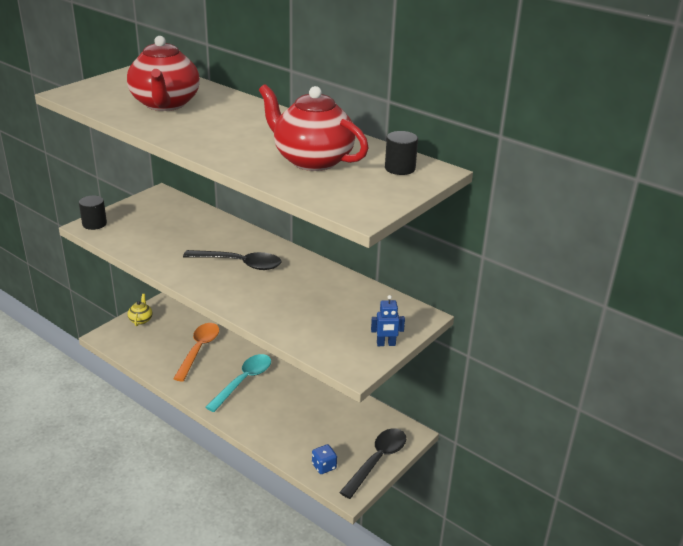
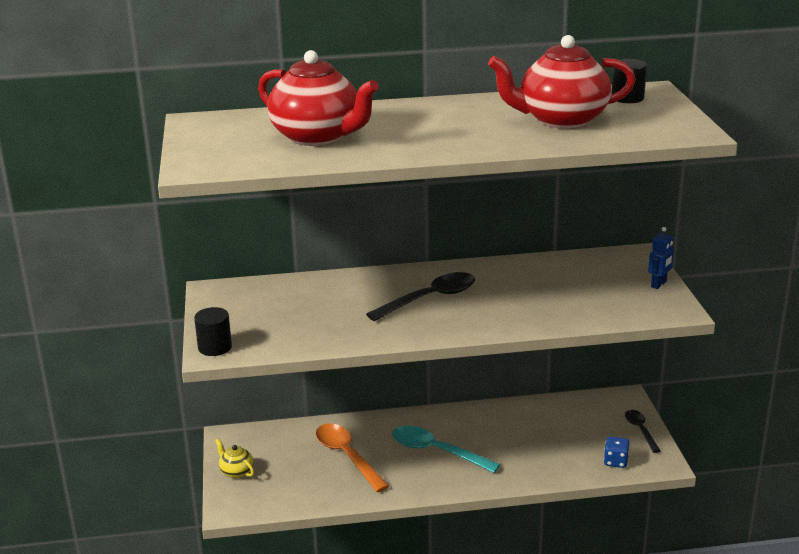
camera: 45 degrees left, 5 degrees down
turquoise spoon [205,354,271,412] -> turquoise spoon turned 45 degrees counterclockwise [392,426,500,473]
black spoon [339,428,406,499] -> black spoon [625,410,661,453], size x0.59

